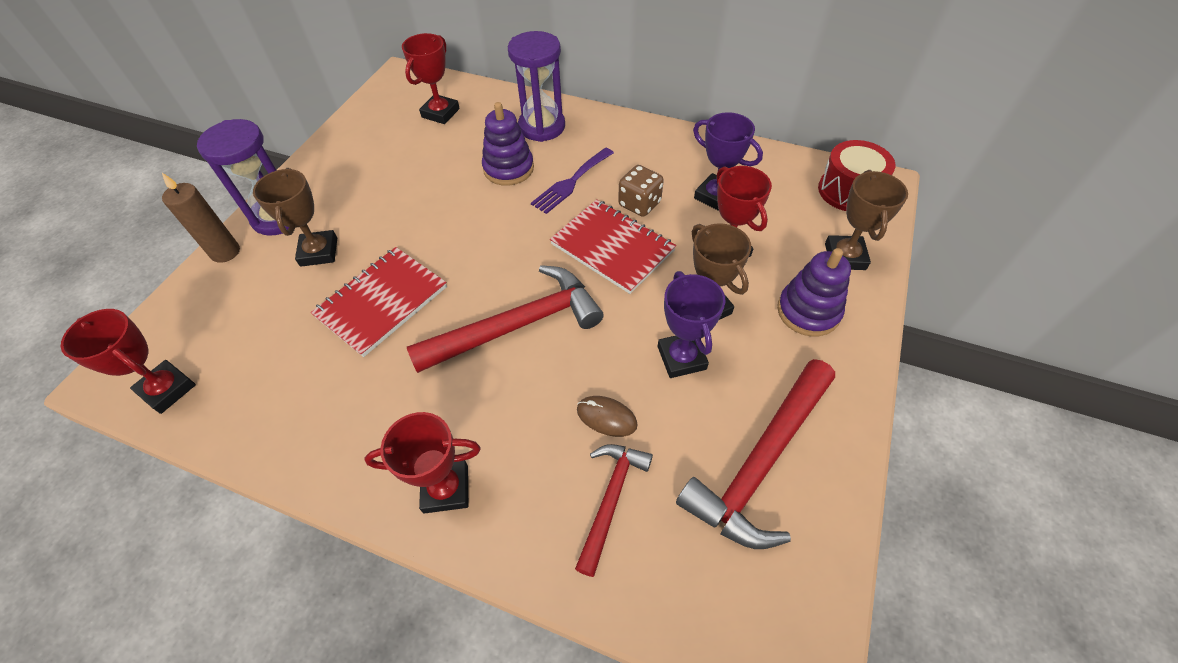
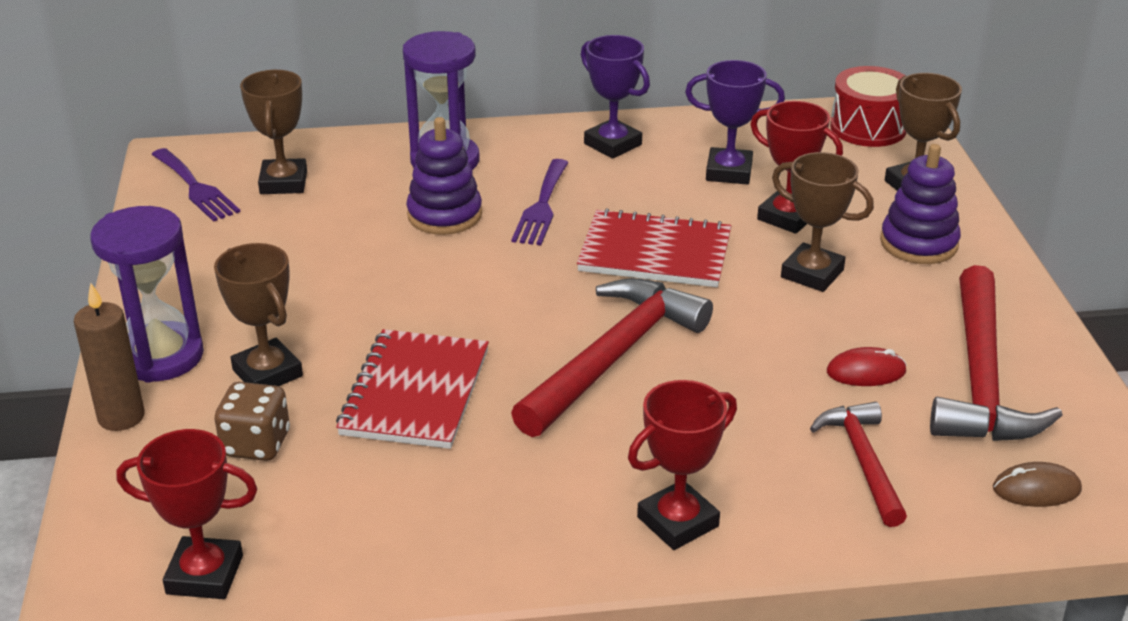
camera: 30 degrees left, 20 degrees down
red trophy [402,33,460,124] -> brown trophy [240,70,307,194]
brown mouse [577,396,638,437] -> brown mouse moved to [993,462,1082,507]
brown dice [618,165,664,217] -> brown dice moved to [214,382,290,461]
purple trophy [658,271,725,378] -> purple trophy moved to [581,35,650,159]
none -> purple fork [151,148,240,222]
none -> red mouse [827,347,907,386]

